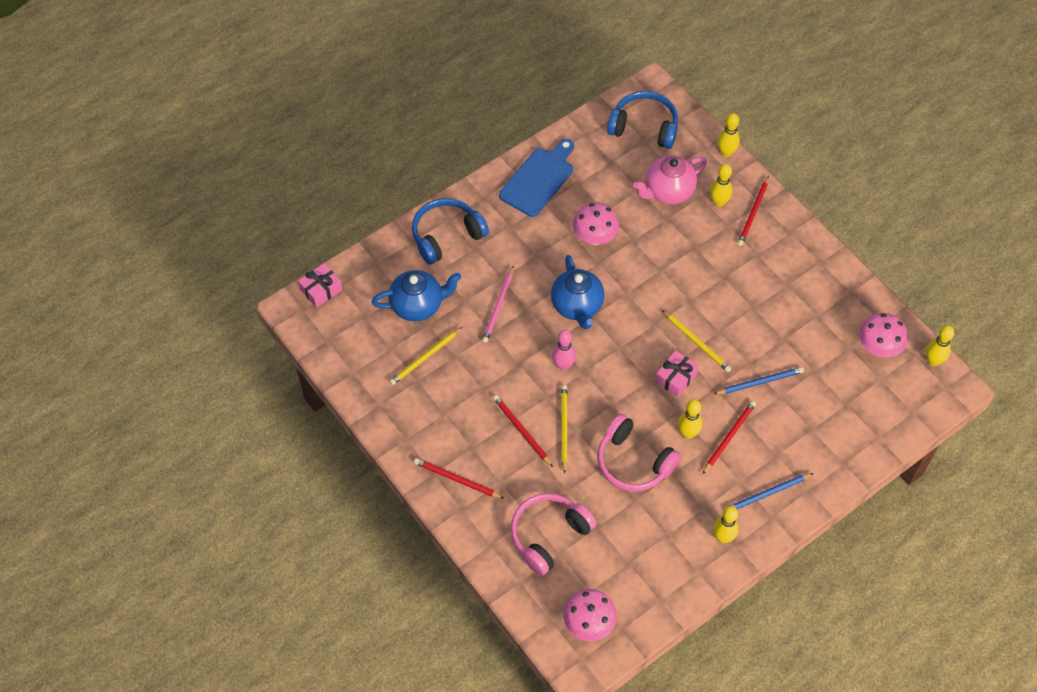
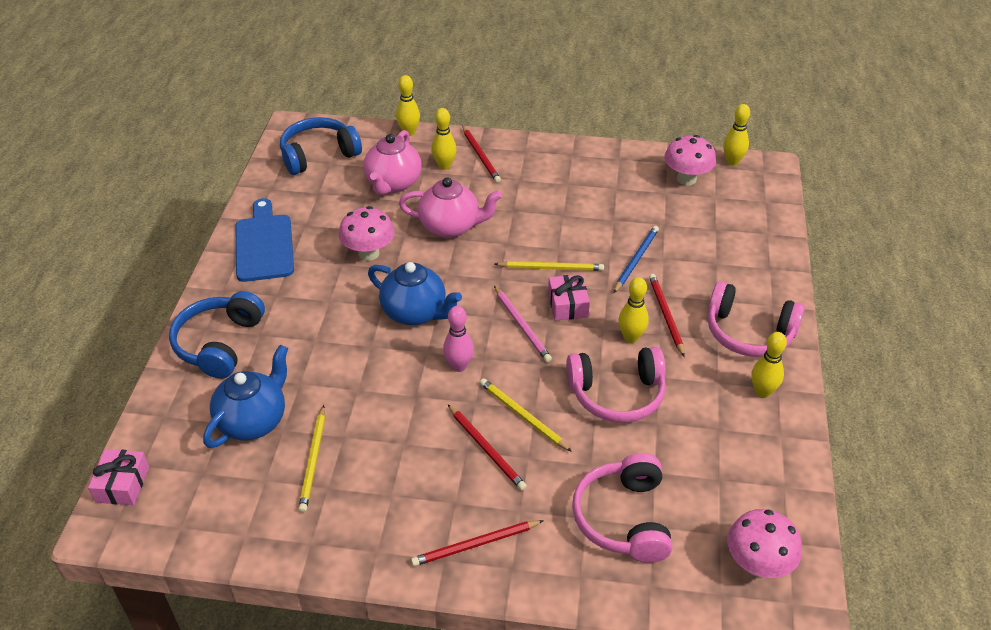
camera: 45 degrees left, 15 degrees down
pink pencil [482,265,514,343] -> pink pencil moved to [494,286,552,362]
red pencil [493,395,553,467] -> red pencil turned 135 degrees counterclockwise [448,404,527,490]
blue pencil [730,473,813,509] -> pink headphones [708,281,805,357]
none -> pink teapot [399,177,502,238]

